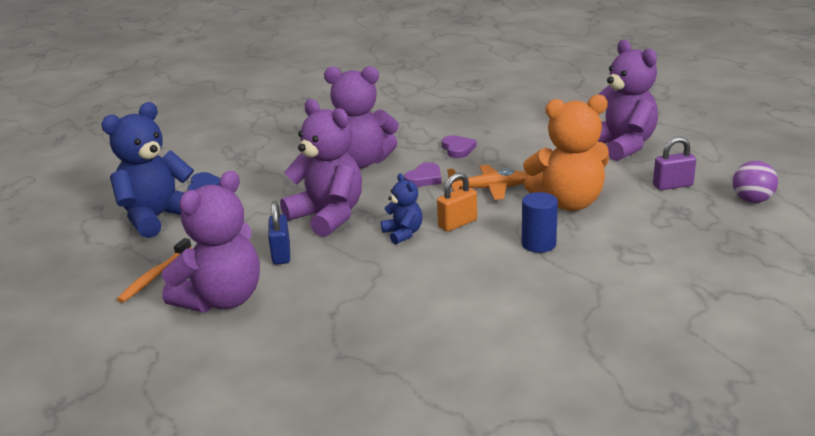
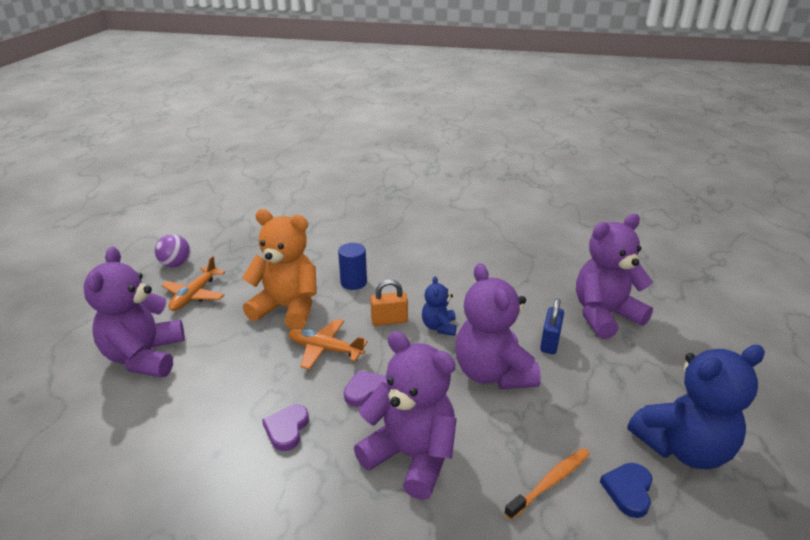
camera: 155 degrees left, 5 degrees up
orange toothbrush [117,238,192,303] -> orange toothbrush moved to [504,448,590,520]
purple padlock [653,137,696,190] -> orange plane [161,256,225,311]

